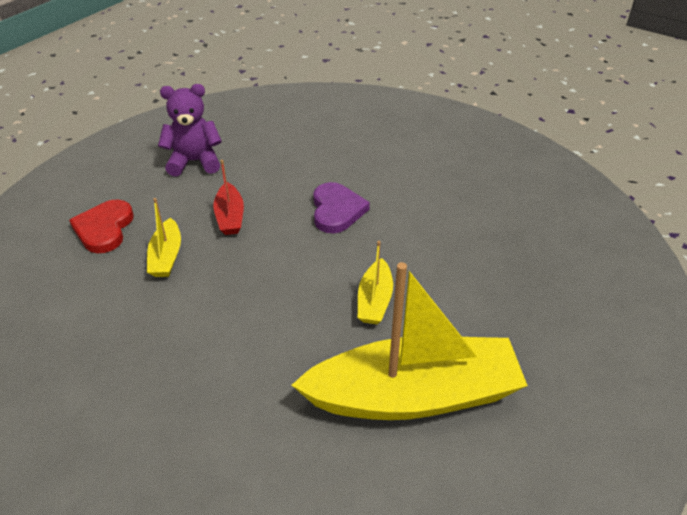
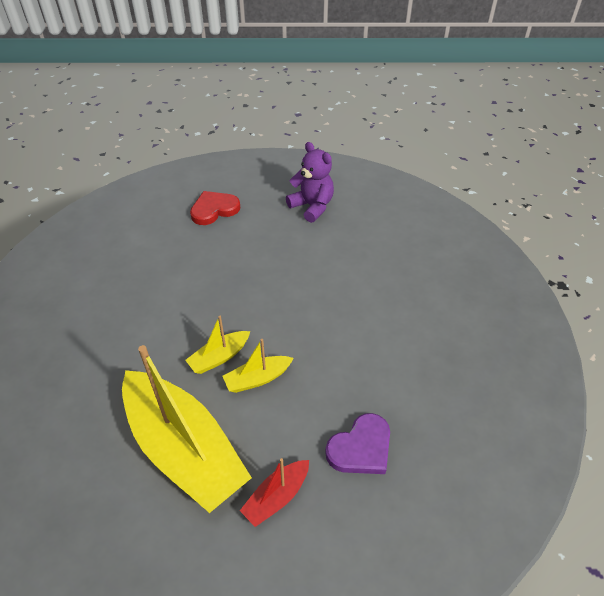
camera: 55 degrees right, 5 degrees up
yellow boat [147,198,181,277] -> yellow boat moved to [185,316,250,374]
red boat [213,160,244,235] -> red boat moved to [240,458,309,527]
purple heart [313,182,370,233] -> purple heart moved to [325,413,390,474]

